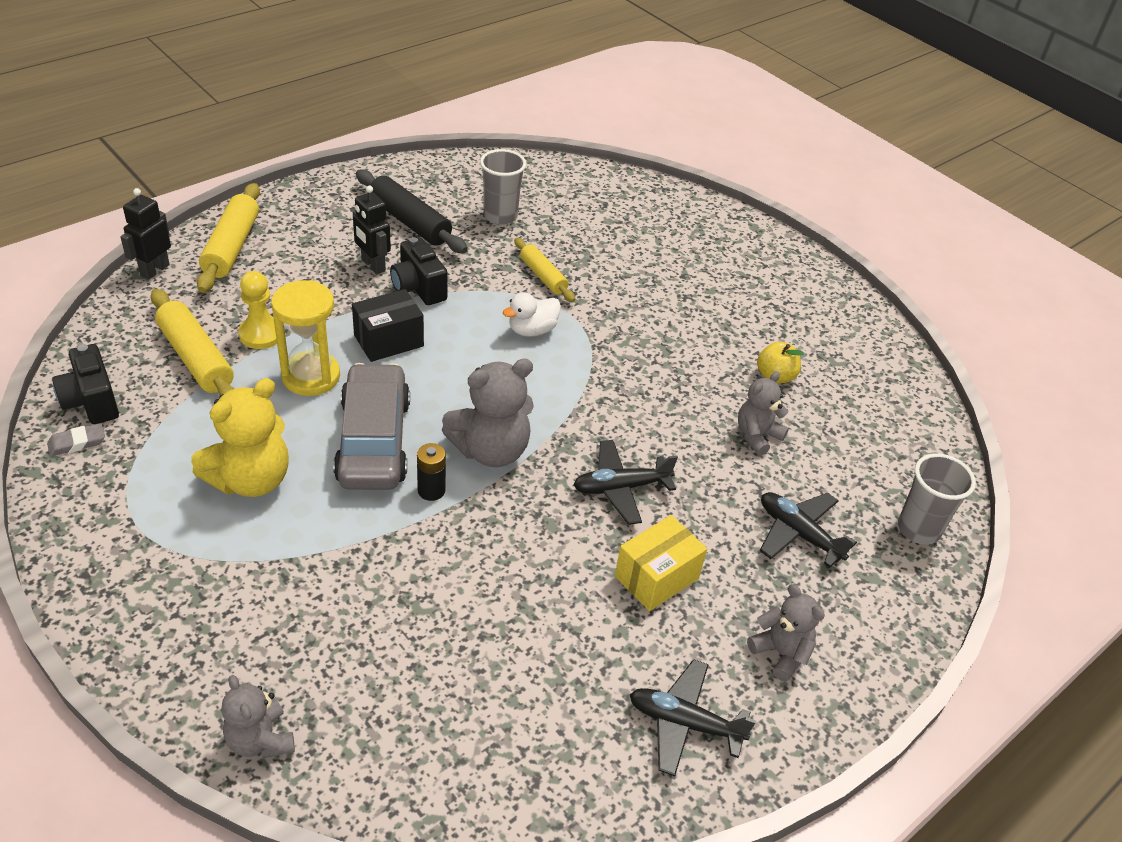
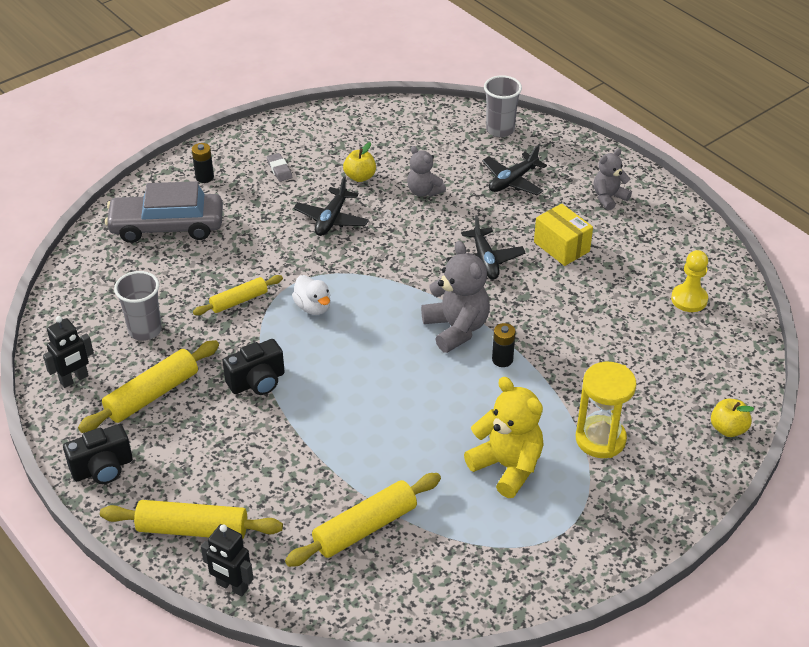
camera: 85 degrees left, 0 degrees up
grey eraser [47,423,105,457] -> grey eraser moved to [267,153,292,182]
black camera [52,344,119,424] -> black camera moved to [63,424,133,484]
grey teddy bear [222,675,295,758] -> yellow apple [711,398,754,437]
yellow pawn [238,271,277,349] -> yellow pawn moved to [671,250,708,312]
yellow hourglass [271,280,340,396] -> yellow hourglass moved to [576,362,636,458]
grey car [333,363,410,490] -> grey car moved to [105,181,223,243]
black robot [352,186,391,274] -> black robot moved to [43,316,94,388]
black box [352,289,424,362] -> none
black rolling pin [356,169,468,253] -> yellow rolling pin [78,340,219,433]
black plane [630,659,756,776] -> black plane moved to [294,176,369,236]
none -> black battery [192,143,214,183]

